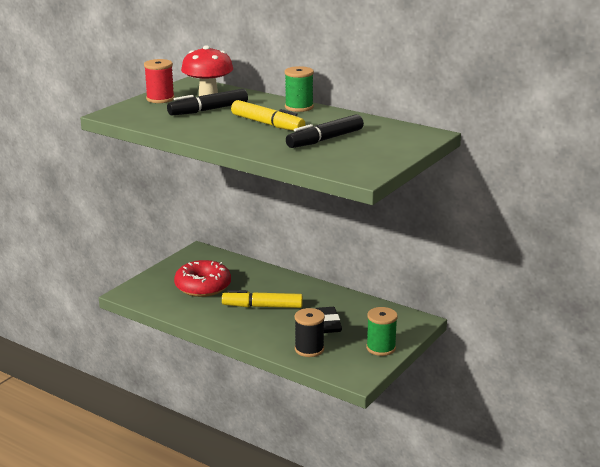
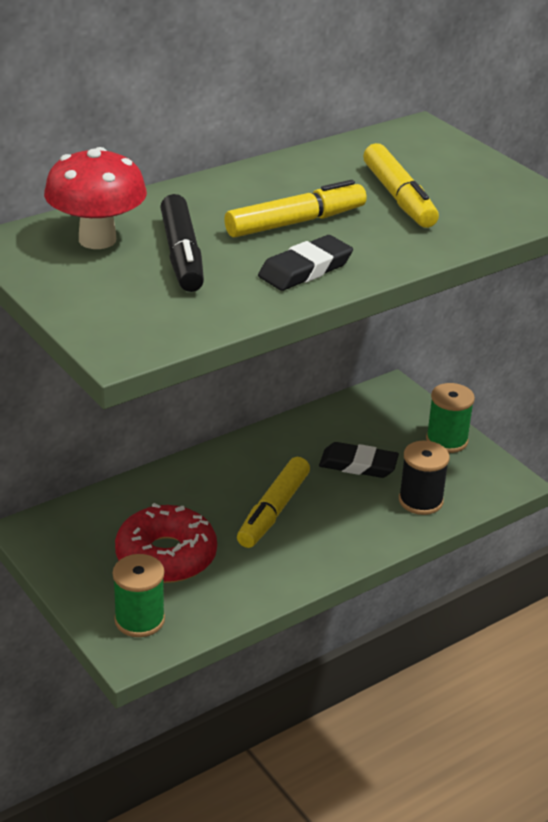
camera: 70 degrees left, 10 degrees up
red spool [144,59,175,103] -> none
green spool [285,66,314,112] -> green spool moved to [113,554,165,637]
black marker [286,114,364,148] -> yellow marker [363,143,439,228]
none -> black eraser [258,235,353,291]

